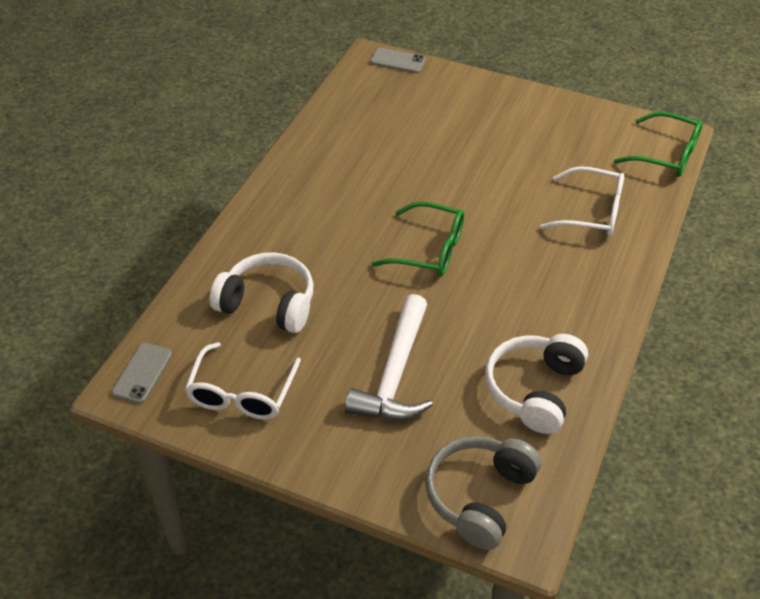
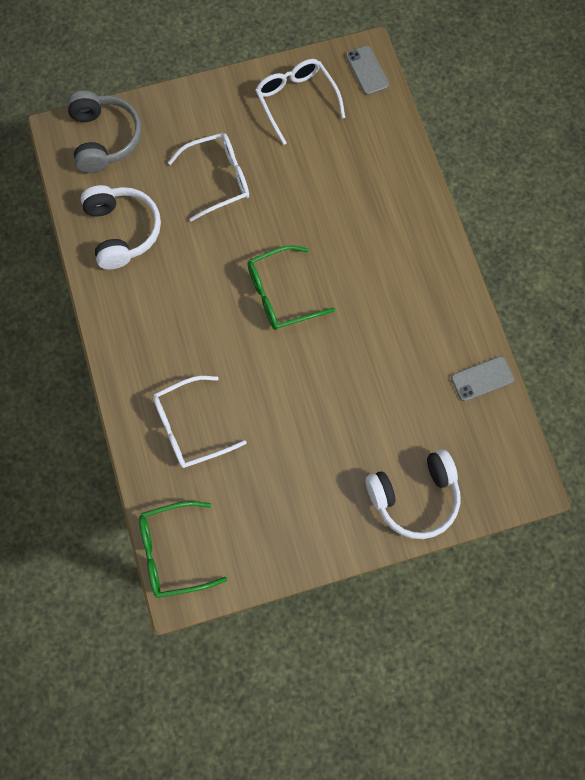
camera: 140 degrees right, 25 degrees up
white headphones [210,252,313,333] -> white headphones moved to [366,449,460,539]
white hammer [345,294,433,420] -> white glasses [168,133,249,222]
grey phone [370,48,426,73] -> grey phone moved to [451,356,514,402]

